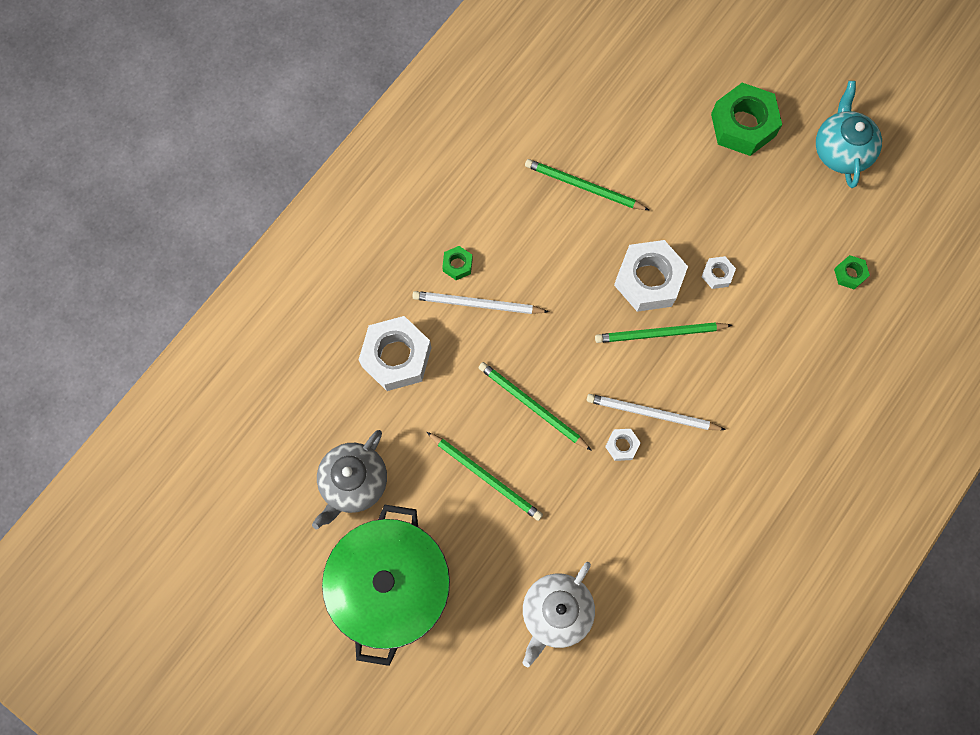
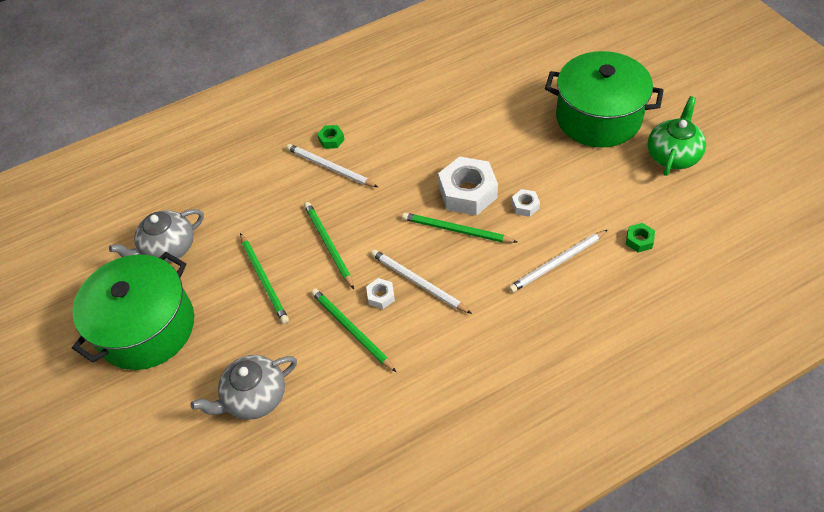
camera: 30 degrees right, 20 degrees down
white nut [359,316,431,391] -> none
white teapot [522,562,595,667] -> grey teapot [190,355,297,420]
green pencil [525,159,649,210] -> green pencil moved to [311,288,396,372]
green nut [711,83,782,156] -> green pot [545,51,664,147]
turquoise teapot [816,81,882,188] -> green teapot [648,96,706,176]
none -> white pencil [509,230,608,293]

